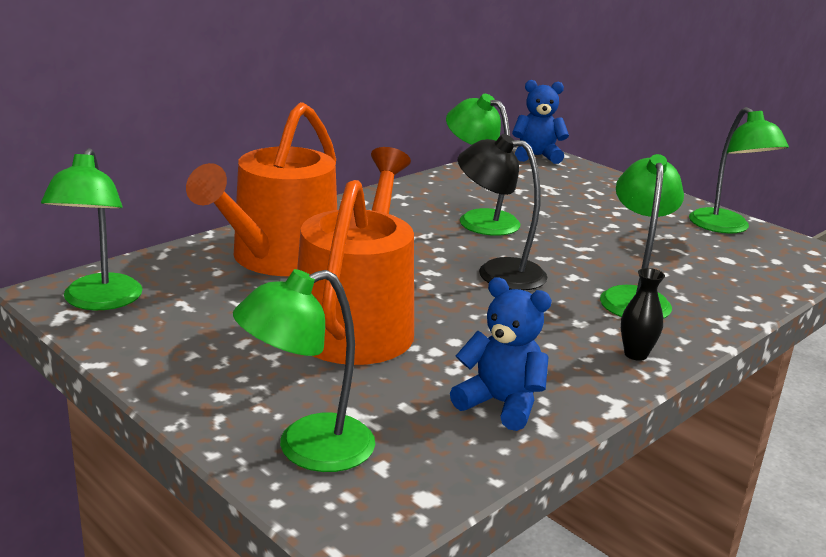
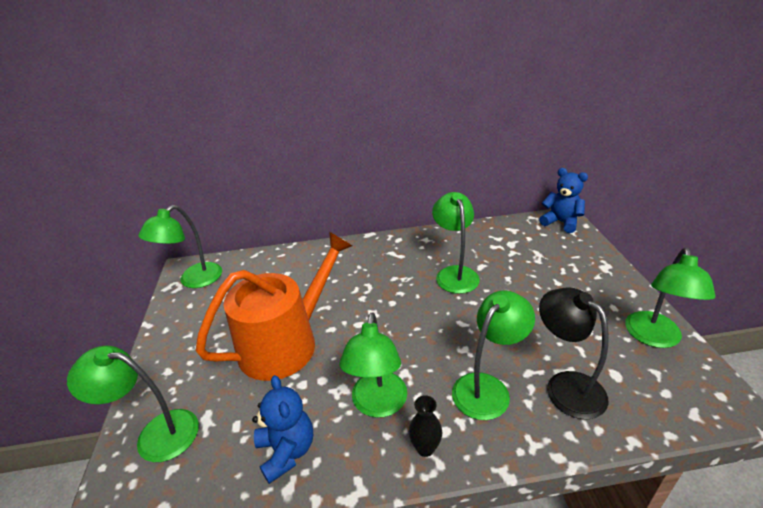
camera: 40 degrees right, 10 degrees up
orange watering can [186,102,337,276] -> none
black lamp [458,134,547,290] -> black lamp moved to [539,287,609,419]
none -> green lamp [339,312,407,418]

